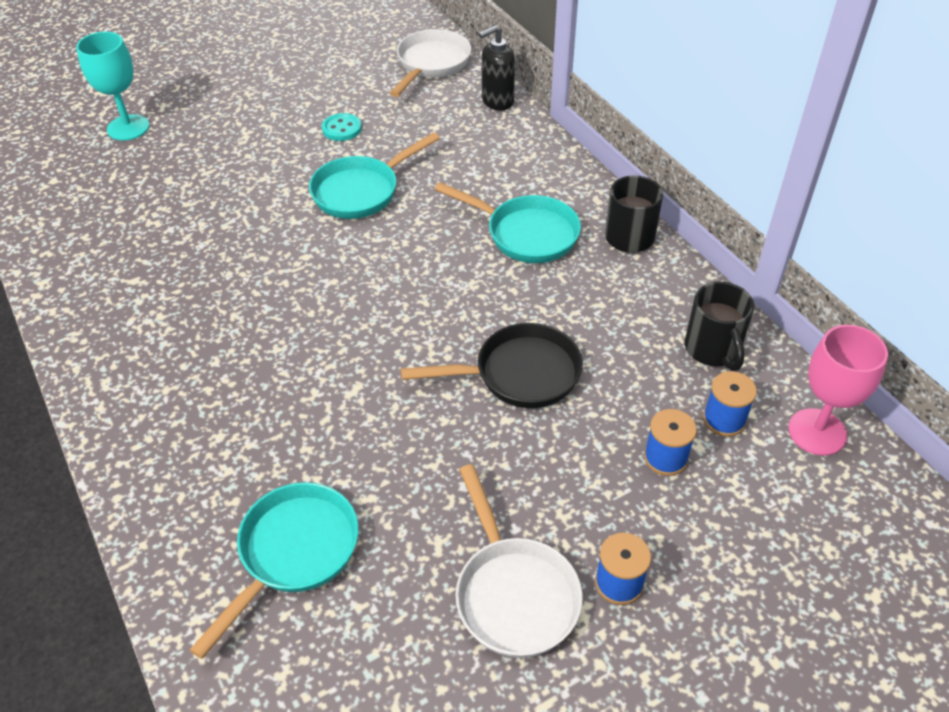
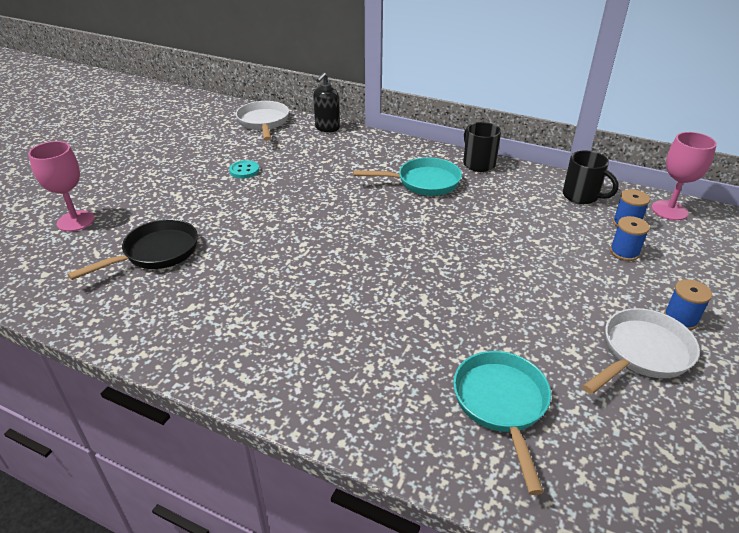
camera: 35 degrees left, 10 degrees down
turquoise goblet [76,32,150,141] -> pink goblet [28,141,95,232]
turquoise pan [309,132,440,219] -> none
black pan [401,323,583,408] -> black pan moved to [67,219,198,280]
white pan [455,464,583,658] -> white pan turned 75 degrees counterclockwise [582,308,700,394]

